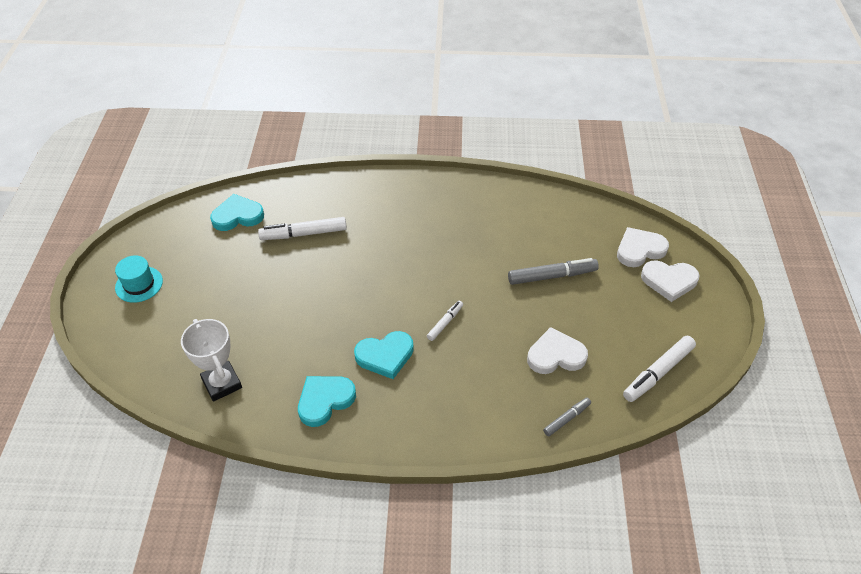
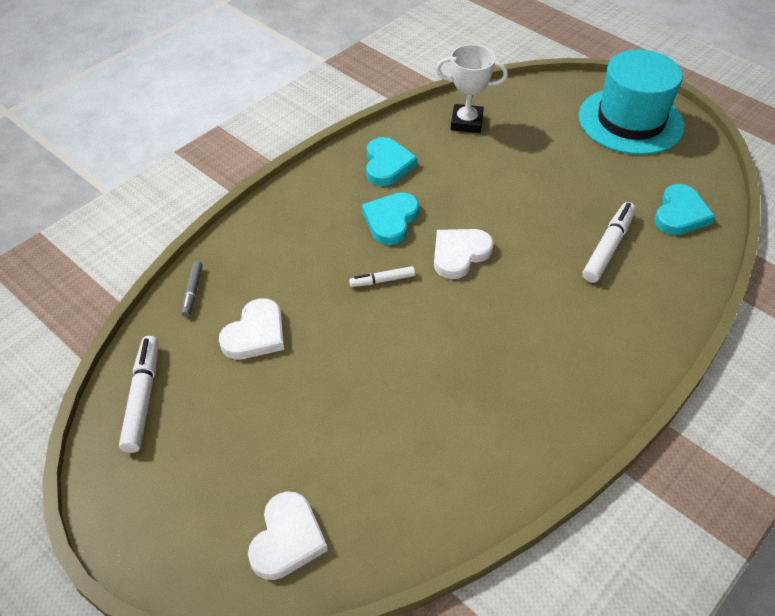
camera: 130 degrees right, 0 degrees up
turquoise hat [115,255,163,303] -> turquoise hat [579,49,685,155], size x2.12
white marker [427,301,463,341] -> white marker turned 90 degrees clockwise [349,266,415,287]
grey marker [508,258,599,285] -> none
white heart [641,260,700,302] -> white heart moved to [434,229,494,279]

